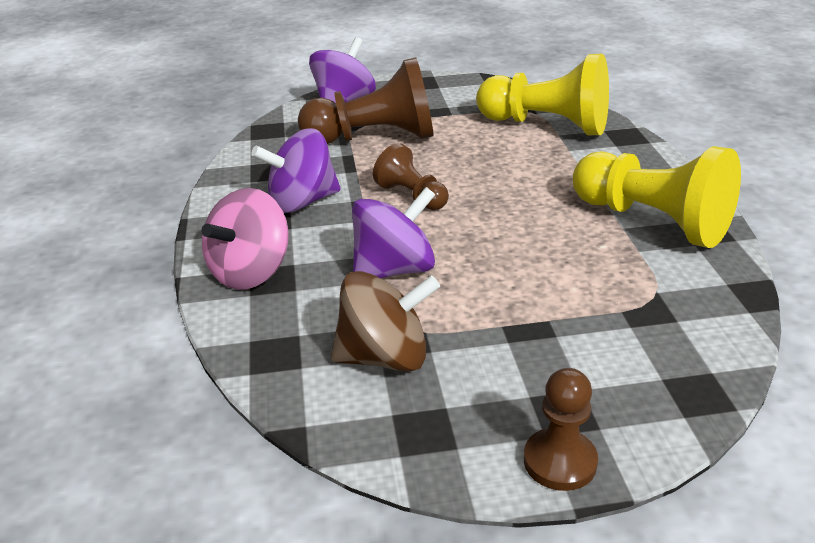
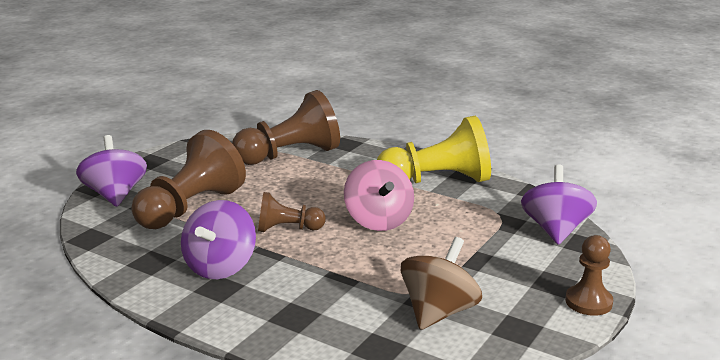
camera: 50 degrees left, 10 degrees down
pink spinning top [201,188,289,290] -> pink spinning top moved to [344,160,414,231]
purple spinning top [352,187,435,278] -> purple spinning top moved to [521,165,597,245]
yellow pawn [476,54,609,135] -> brown pawn [232,90,340,165]

